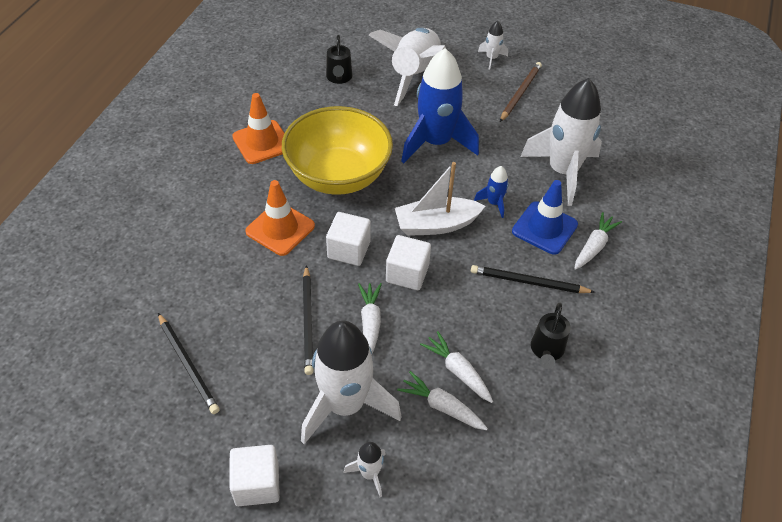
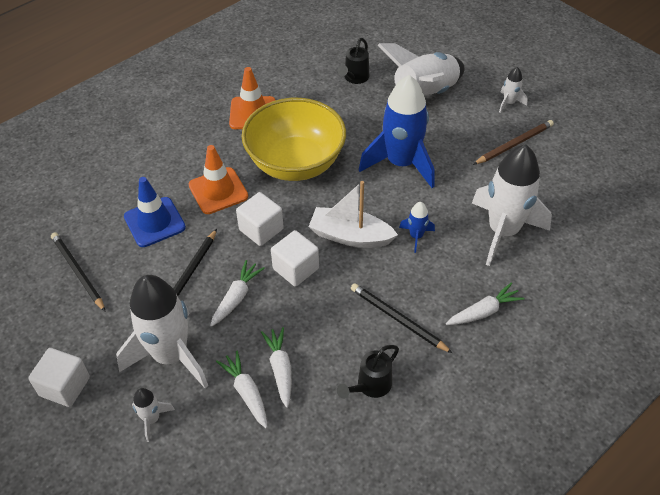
camera: 30 degrees right, 0 degrees up
black pencil [158,313,220,414] -> black pencil turned 150 degrees clockwise [51,232,106,312]
blue traffic cone [512,180,578,255] -> blue traffic cone moved to [124,177,186,247]

